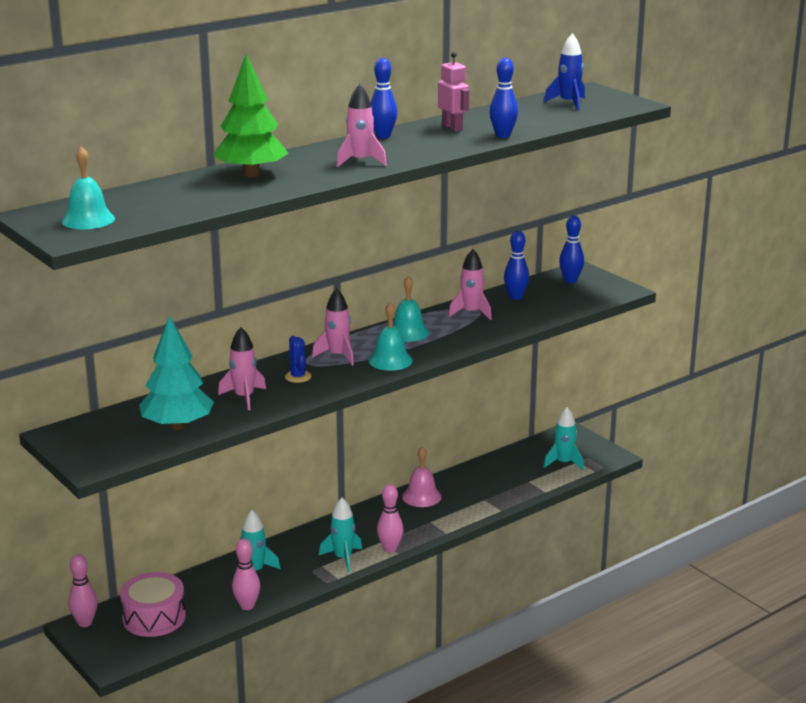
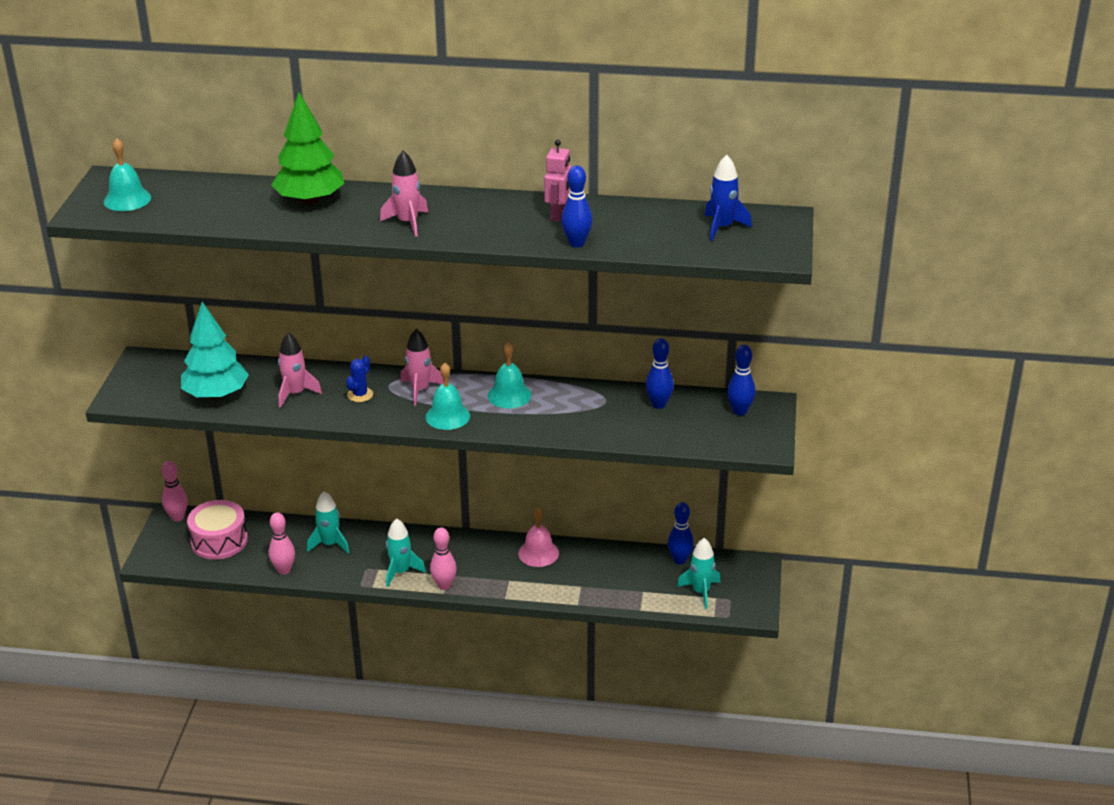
camera: 45 degrees right, 10 degrees up
blue bowling pin [371,58,397,138] -> blue bowling pin moved to [668,502,694,564]
pink rocket [448,249,492,320] -> none

